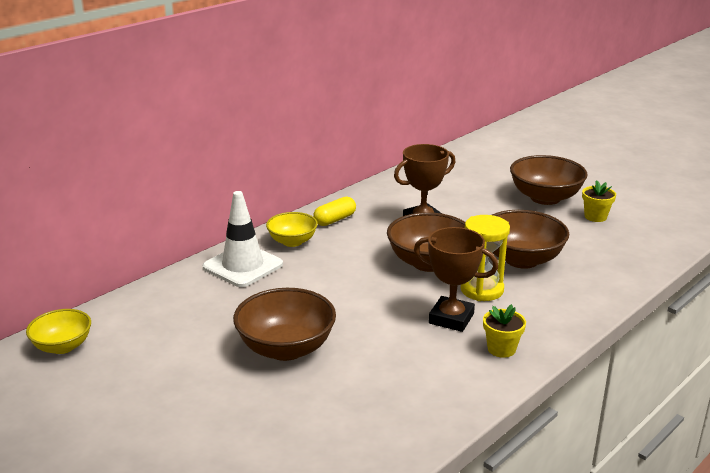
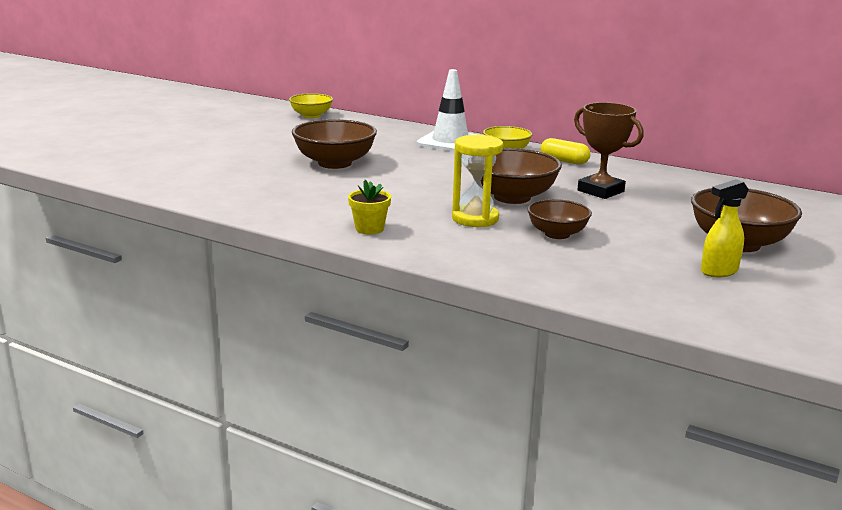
camera: 75 degrees right, 5 degrees down
brown trophy [414,227,498,332] -> none
brown bowl [492,210,569,269] -> brown bowl [527,199,592,239], size x0.62
yellow flower pot [582,180,616,222] -> yellow spray bottle [701,179,749,277]

